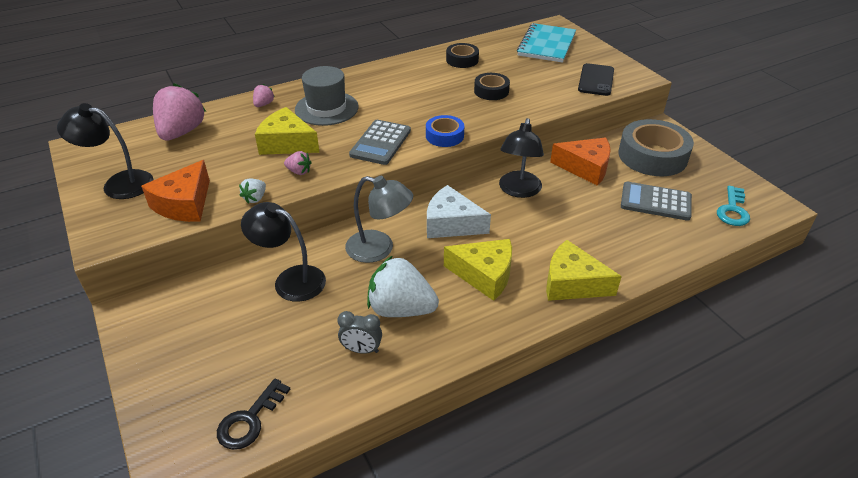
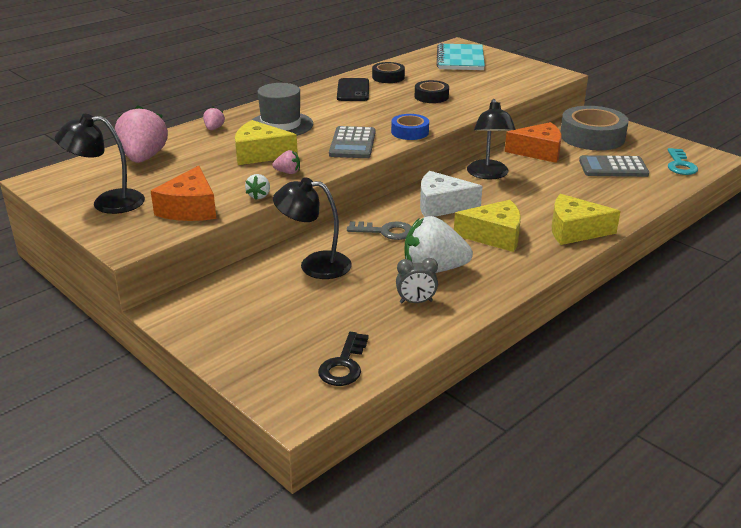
camera: 15 degrees left, 10 degrees down
grey lamp [345,176,413,263] -> grey key [347,221,412,240]
black phone [578,63,614,96] -> black phone moved to [337,78,369,101]

